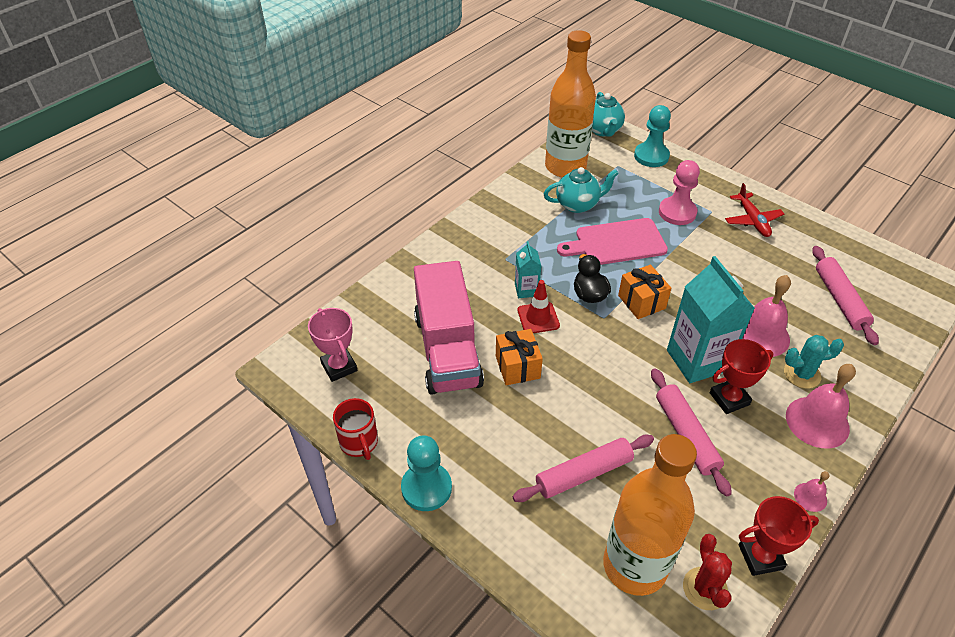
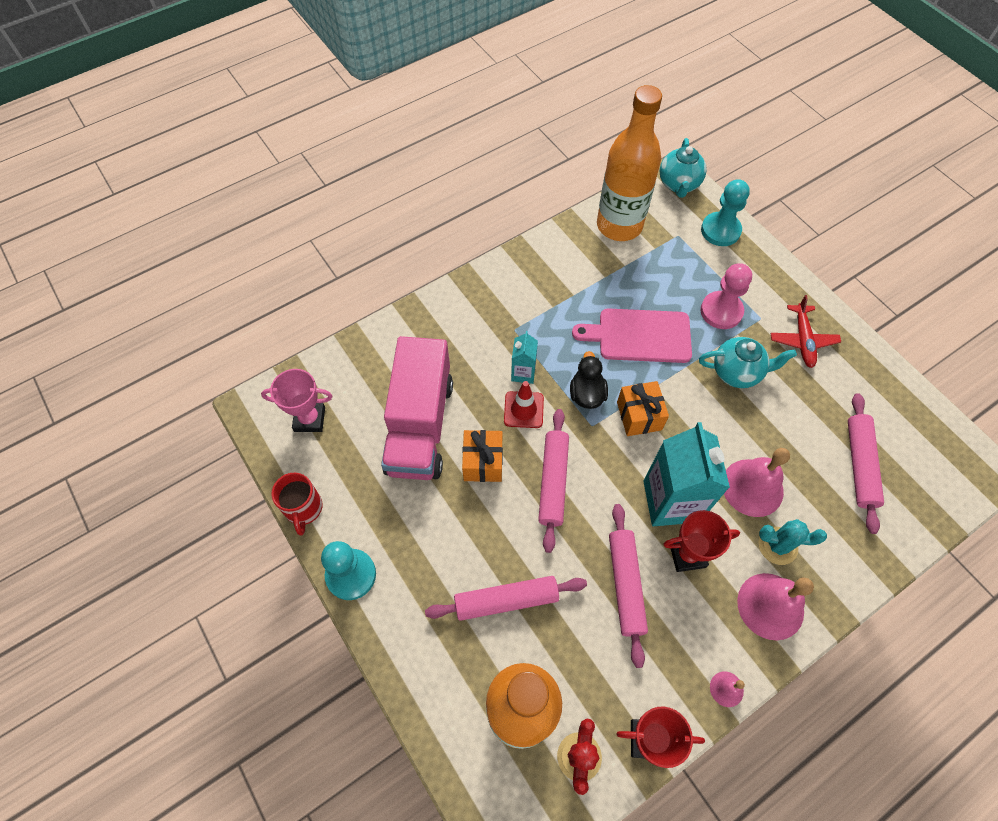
camera: 15 degrees right, 15 degrees up
pink trophy [308,308,358,382] -> pink trophy turned 75 degrees counterclockwise [261,369,332,432]
turquoise teapot [544,167,619,213] -> turquoise teapot moved to [699,337,797,388]
none -> pink rolling pin [538,409,569,553]

